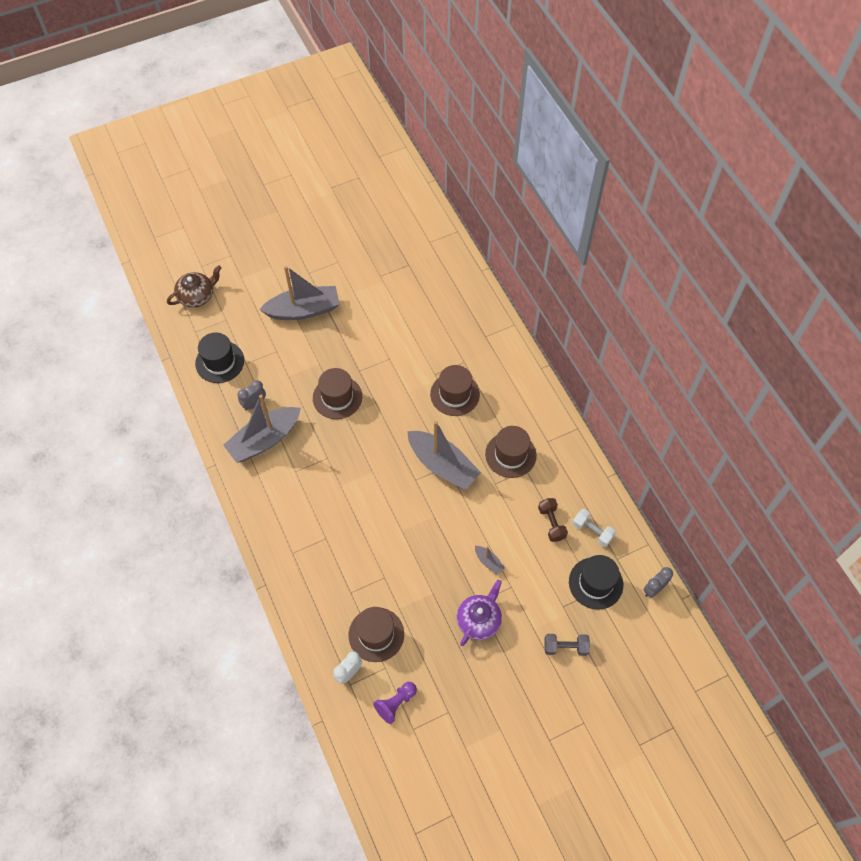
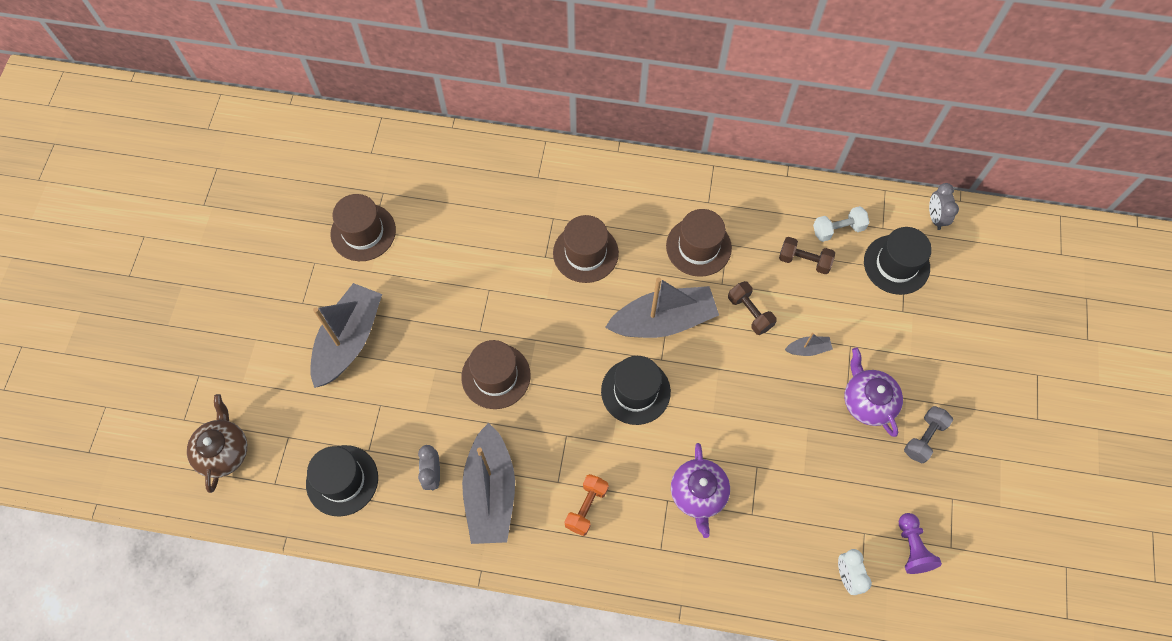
camera: 55 degrees left, 5 degrees up
brown hat [349,607,404,662] -> brown hat moved to [330,194,396,261]
grey dumbbell [544,634,590,656] -> grey dumbbell moved to [904,406,953,463]
none -> orange dumbbell [564,474,609,536]
none -> black hat [601,356,671,425]
none -> purple teapot [671,443,730,538]
none -> brown dumbbell [728,281,777,335]

